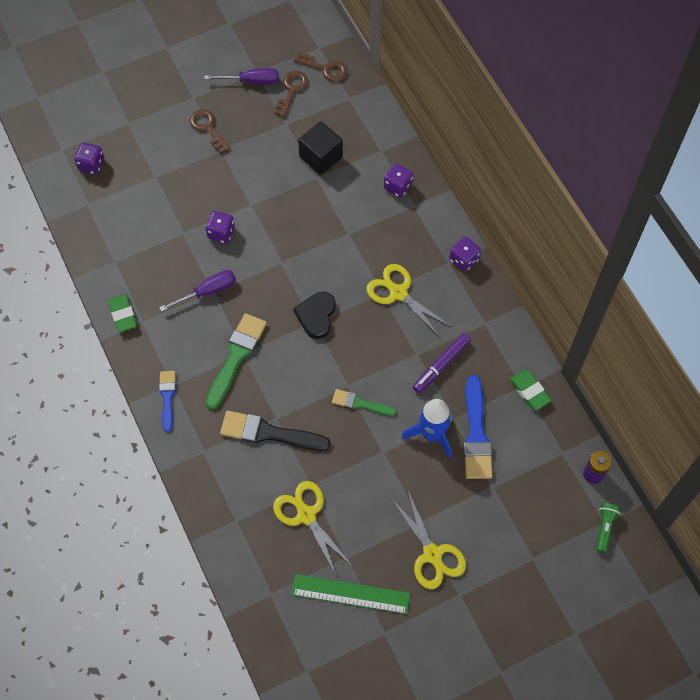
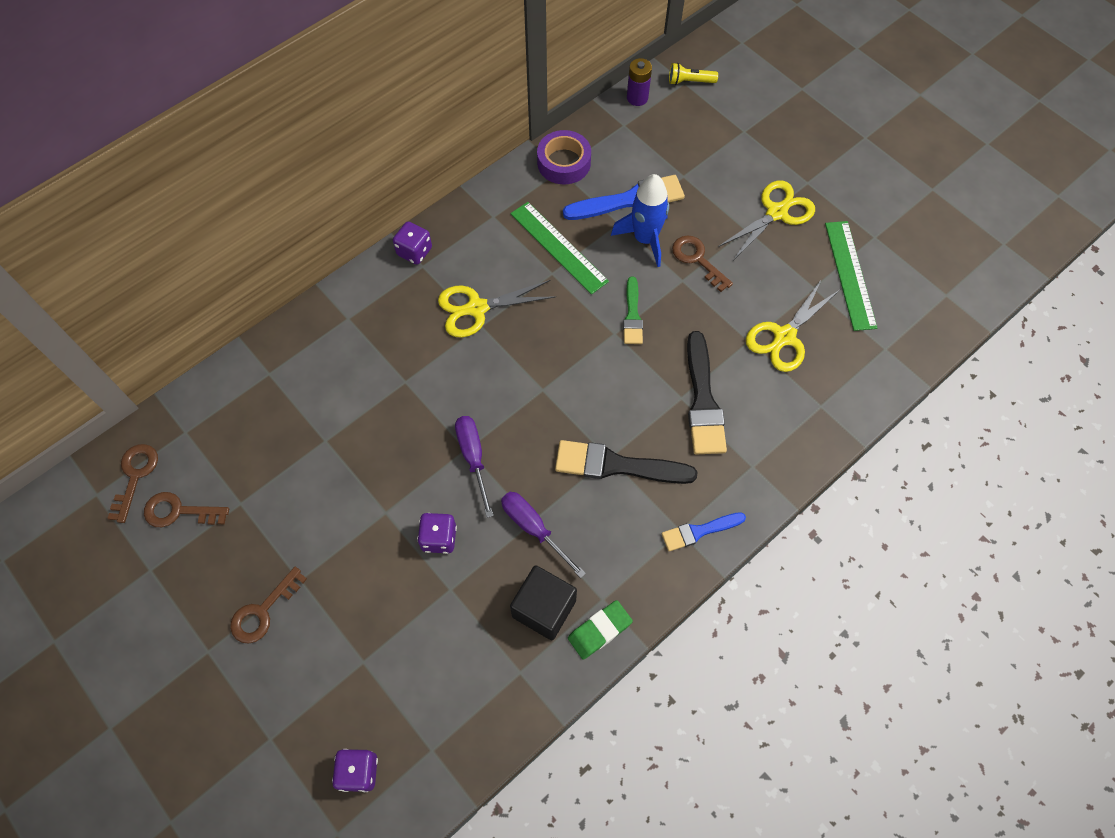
camera: 105 degrees left, 0 degrees up
purple screwdriver [204,68,279,84] -> purple screwdriver moved to [455,416,494,518]
green brush [205,313,267,410] -> black brush [555,440,697,484]
black heart [293,292,336,339] -> none
black cube [298,121,343,175] -> black cube moved to [510,565,577,640]
yellow scissors [366,264,452,337] -> yellow scissors turned 45 degrees clockwise [438,280,556,338]
purple dice [384,163,413,198] -> none
purple marker [413,333,471,393] -> green ruler [511,202,609,295]
green eraser [510,370,552,410] -> purple tape [537,130,591,184]
green flashlight [596,503,620,553] -> yellow flashlight [669,63,718,85]
none -> brown key [672,235,733,292]

